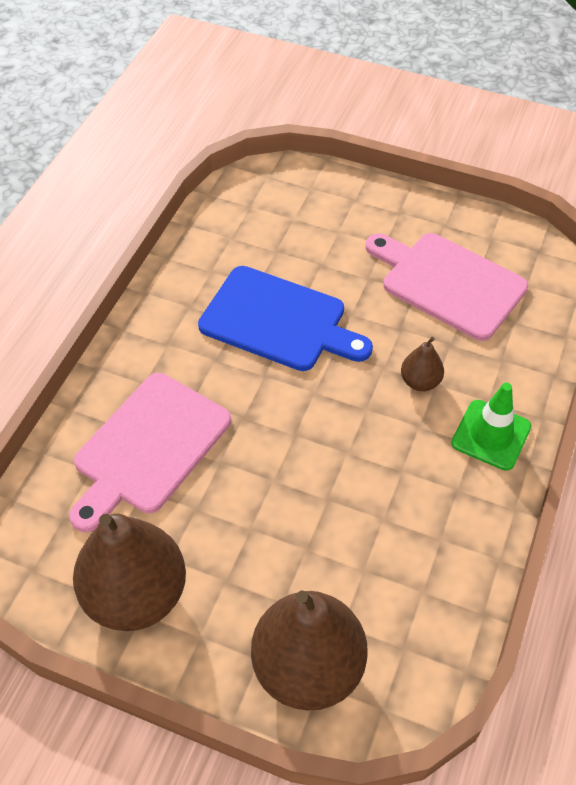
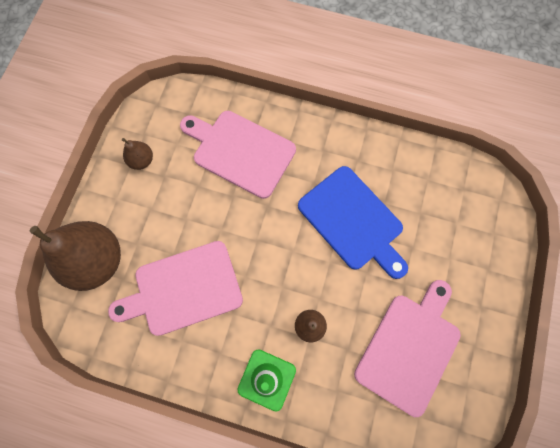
camera: 85 degrees right, 20 degrees up
brown pear [73,514,186,631] -> brown pear [122,138,153,170], size x0.46
blue cutting board [198,266,373,371] -> blue cutting board turned 60 degrees counterclockwise [298,166,408,279]
none -> pink cutting board [108,241,243,336]

